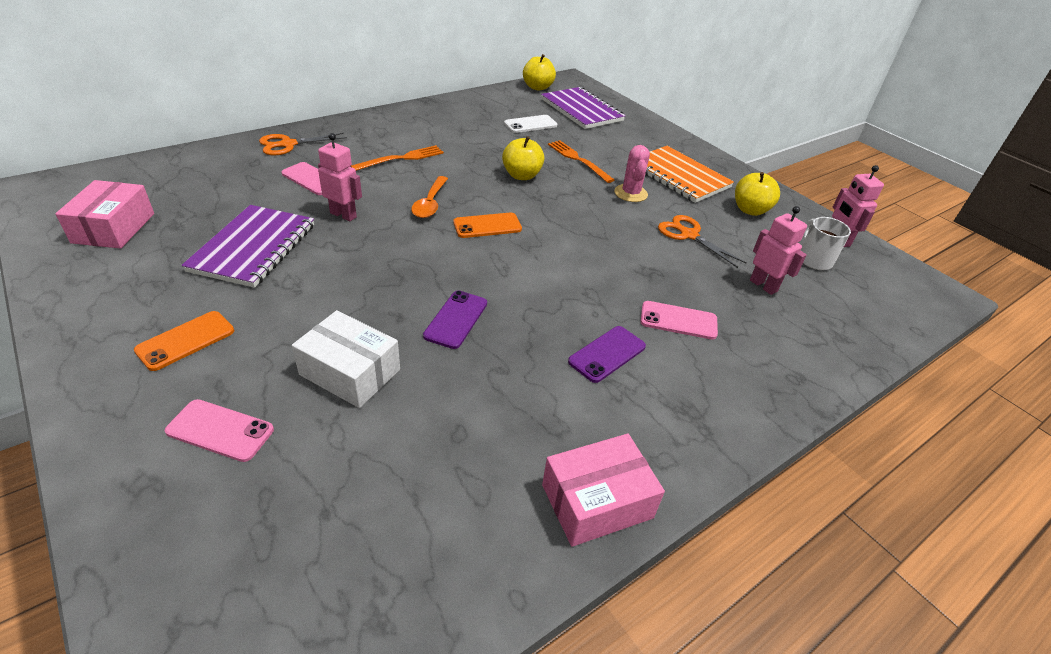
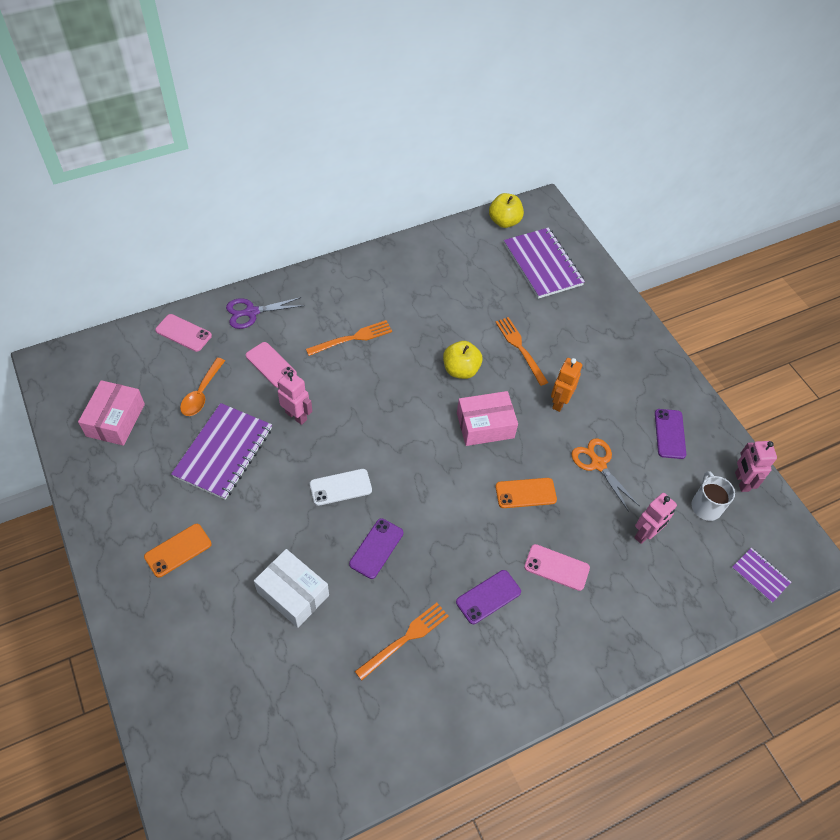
camera: 10 degrees right, 15 degrees up
pink phone [165,399,274,462] -> pink phone moved to [155,314,212,352]
orange scissors [259,133,347,156] -> purple scissors [226,297,305,329]
orange spoon [411,176,448,218] -> orange spoon moved to [180,358,225,416]
orange phone [453,213,522,238] -> orange phone moved to [496,478,557,508]
white phone [504,115,557,133] -> white phone moved to [310,469,372,506]
pink box [542,434,665,547] -> pink box moved to [457,391,518,446]
pink cactus [614,145,650,202] -> orange robot [551,358,582,412]
orange notebook [645,146,734,203] -> none
yellow apple [735,172,780,216] -> purple phone [655,409,686,459]
pink robot [750,206,807,295] -> pink robot turned 75 degrees clockwise [634,493,677,544]
none -> orange fork [355,603,449,680]
none -> purple notebook [732,548,791,603]

